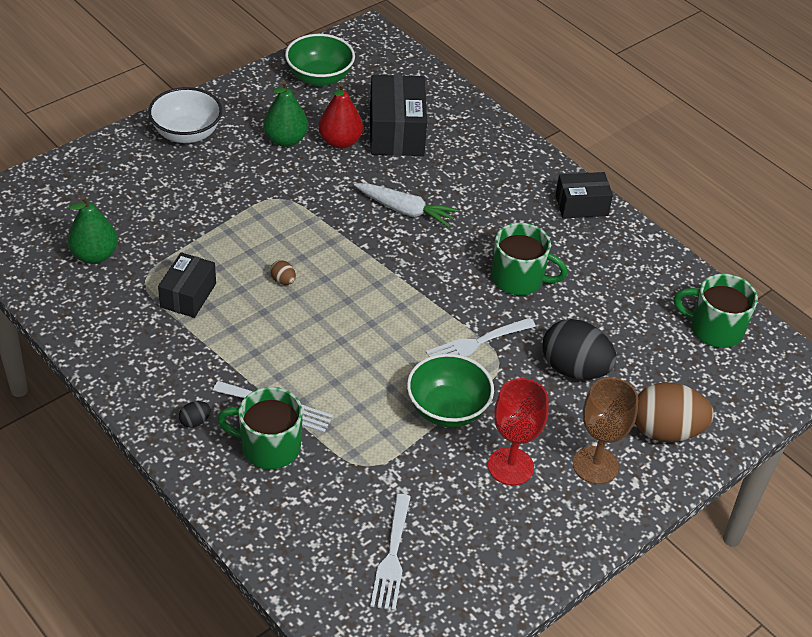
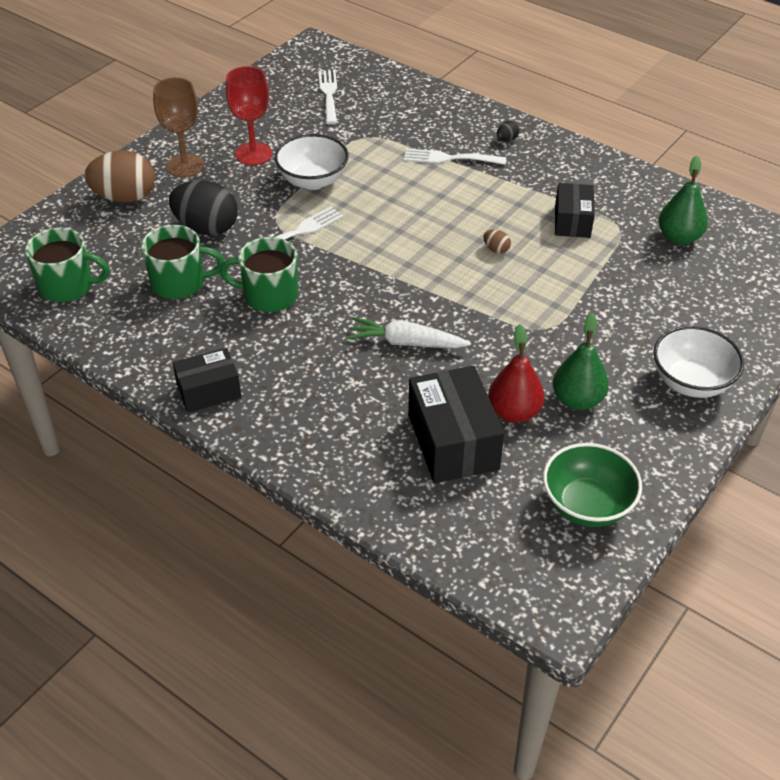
camera: 170 degrees right, 0 degrees up
green mug [217,387,303,469] -> green mug moved to [141,225,224,299]
green bowl [407,354,494,427] -> white bowl [274,134,349,190]

